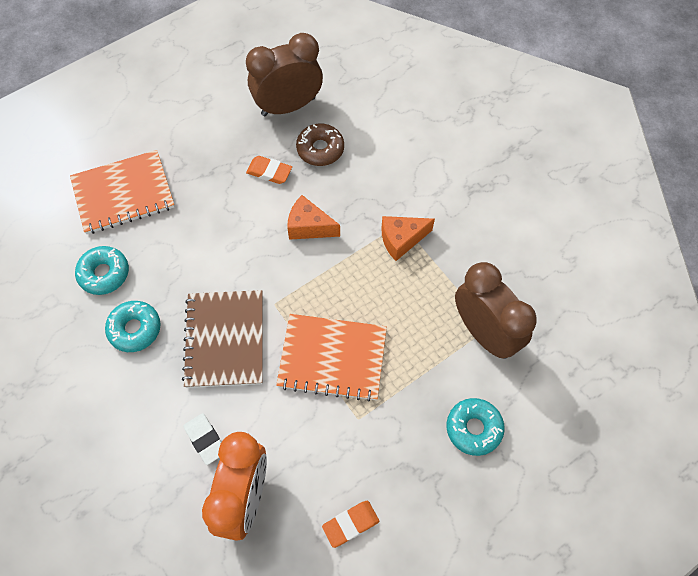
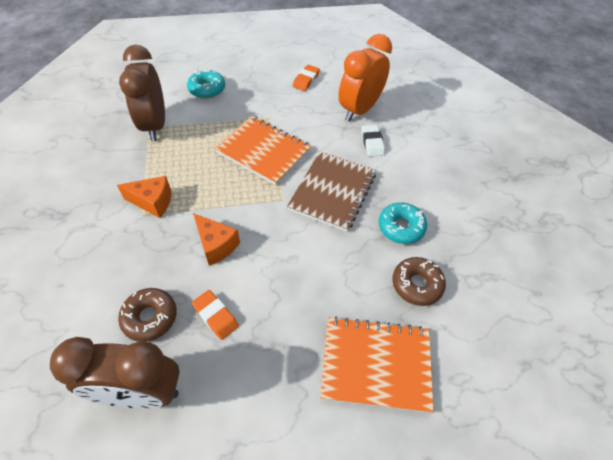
camera: 155 degrees left, 10 degrees down
turquoise donut [75,246,129,295] -> brown donut [392,257,446,306]
orange eraser [322,501,379,548] -> orange eraser turned 60 degrees counterclockwise [293,65,320,91]

